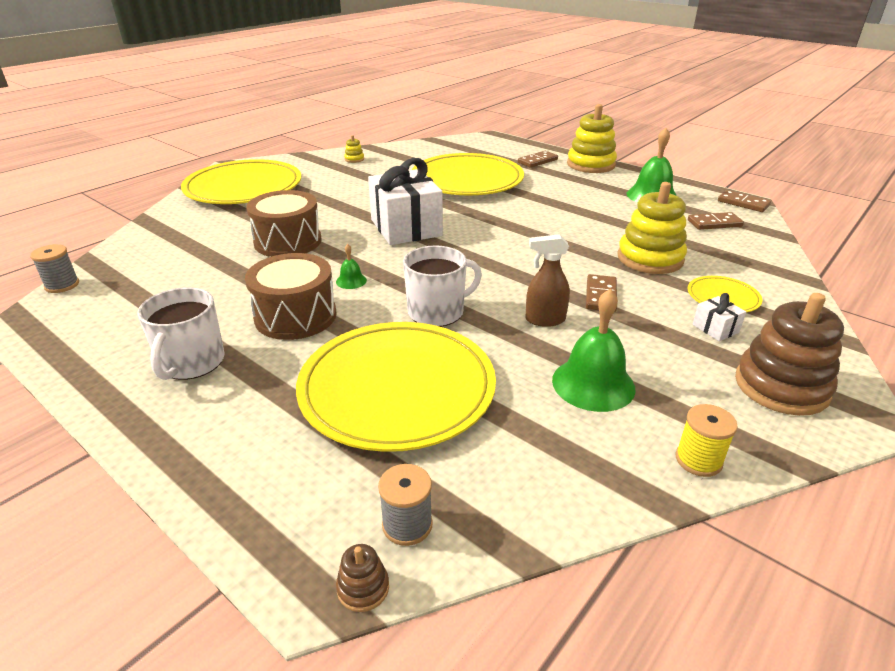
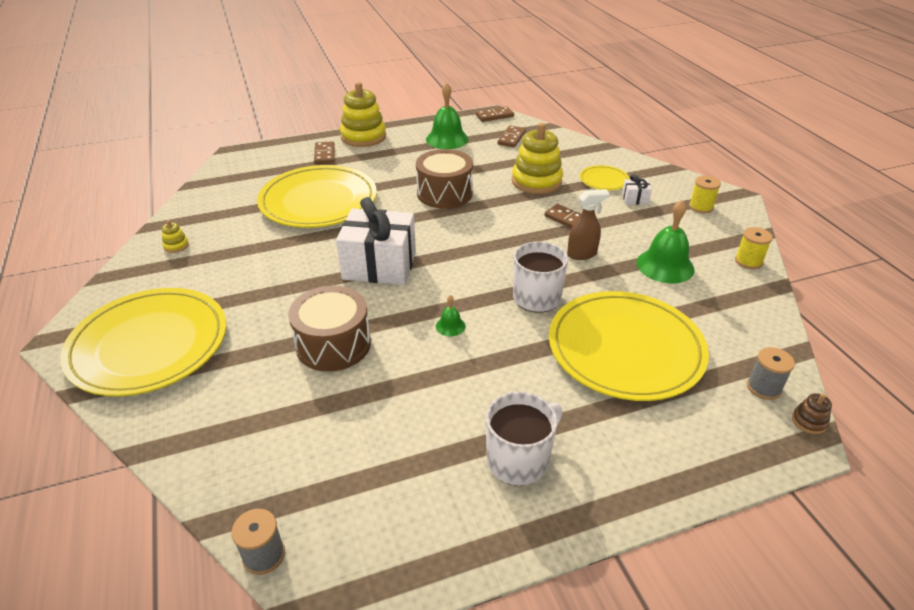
camera: 60 degrees left, 5 degrees up
white mug [137,287,224,380] -> white mug turned 75 degrees counterclockwise [486,392,563,486]
brown drum [245,253,337,340] -> brown drum moved to [416,149,473,209]
brown spray bottle [525,234,570,327] -> brown spray bottle turned 135 degrees counterclockwise [567,189,609,260]
brown stacking toy [735,293,844,416] -> yellow spool [689,176,721,213]

